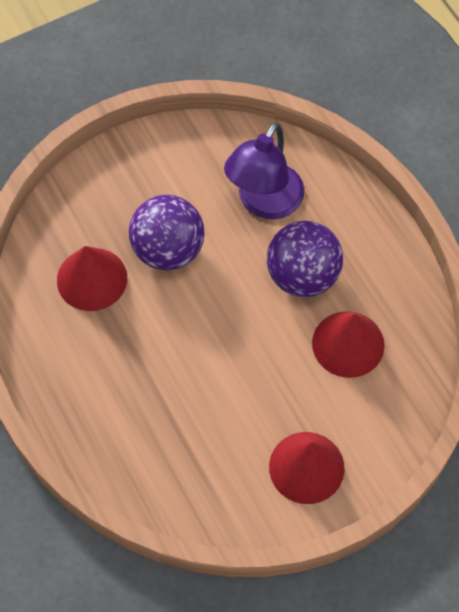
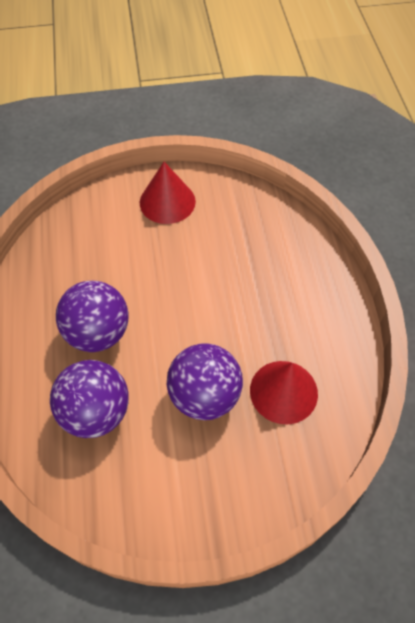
camera: 160 degrees left, 5 degrees down
purple lamp [224,123,305,219] -> purple ball [50,360,129,438]
red cone [312,312,385,378] -> none

